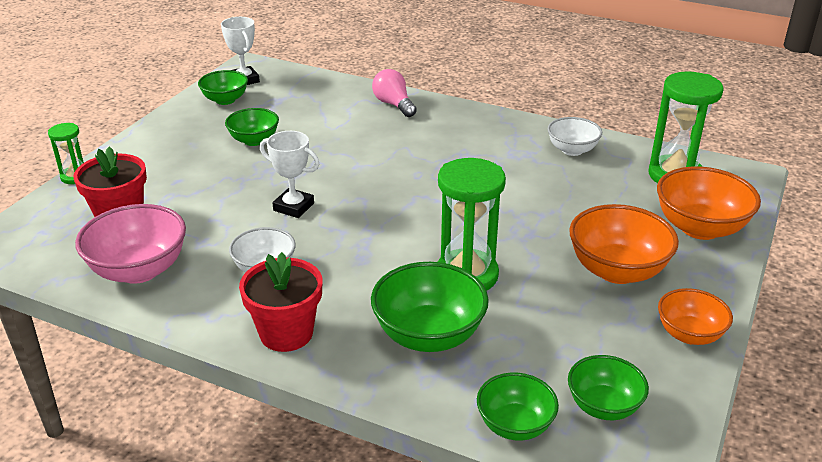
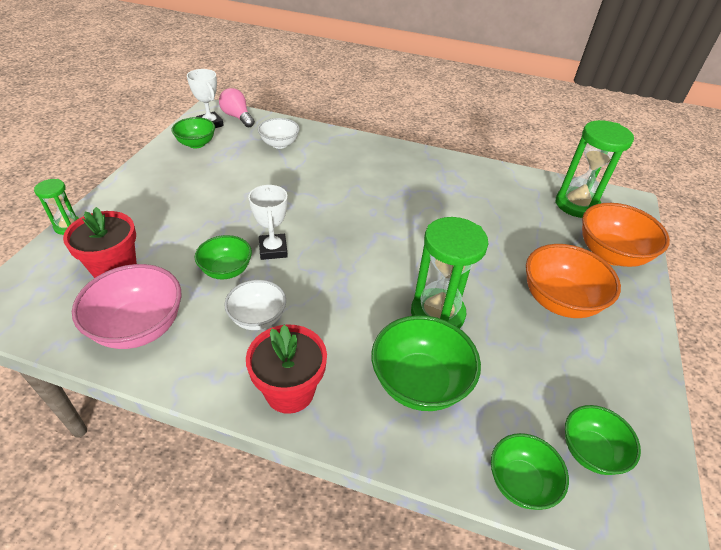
camera: 10 degrees left, 10 degrees up
green bowl [225,108,279,146] -> green bowl moved to [195,235,252,279]
white trophy [260,131,319,218] -> white trophy turned 60 degrees clockwise [248,184,288,260]
pink light bulb [372,69,417,117] -> pink light bulb moved to [219,88,255,128]
white bowl [548,117,602,156] -> white bowl moved to [258,118,300,149]
orange bowl [658,288,733,345] -> none

